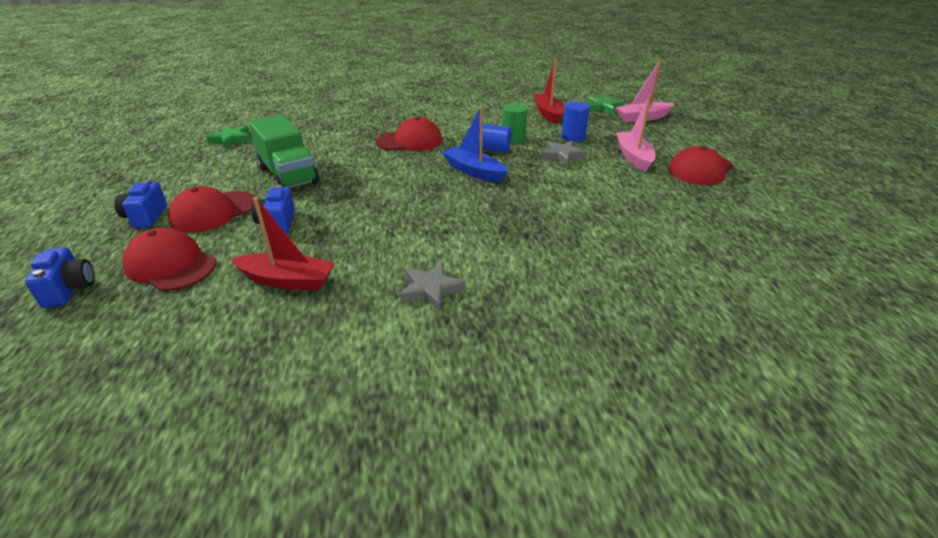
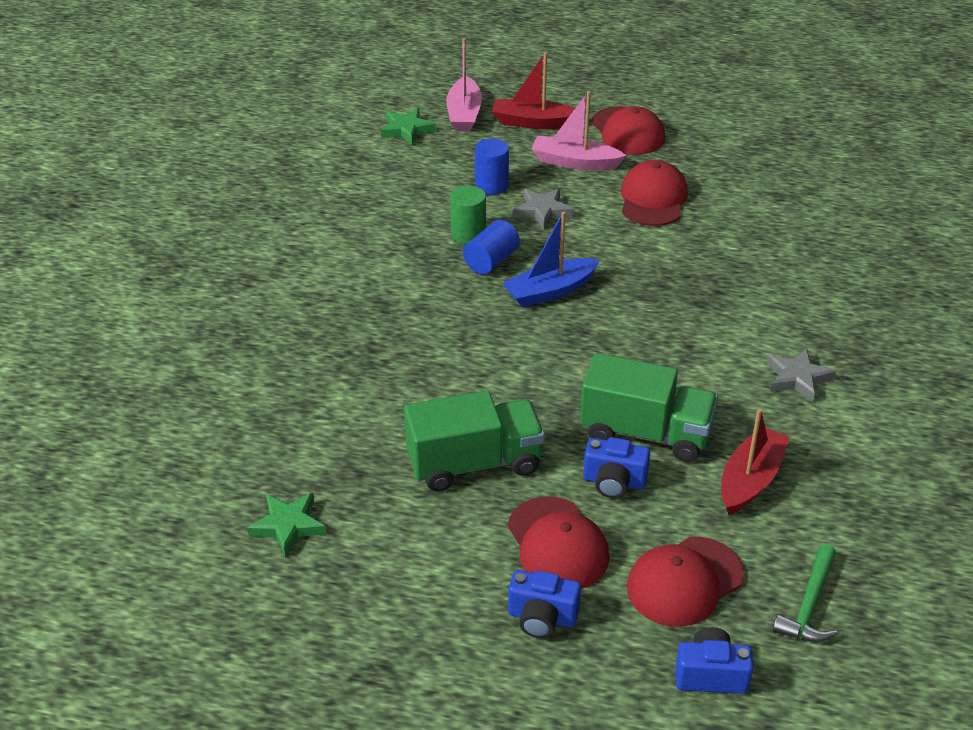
camera: 70 degrees left, 5 degrees up
red cap [376,117,442,151] -> red cap moved to [621,160,688,226]
red boat [533,59,564,124] -> red boat moved to [492,52,575,129]
none -> green truck [580,353,718,462]
none -> green hammer [773,544,838,642]

